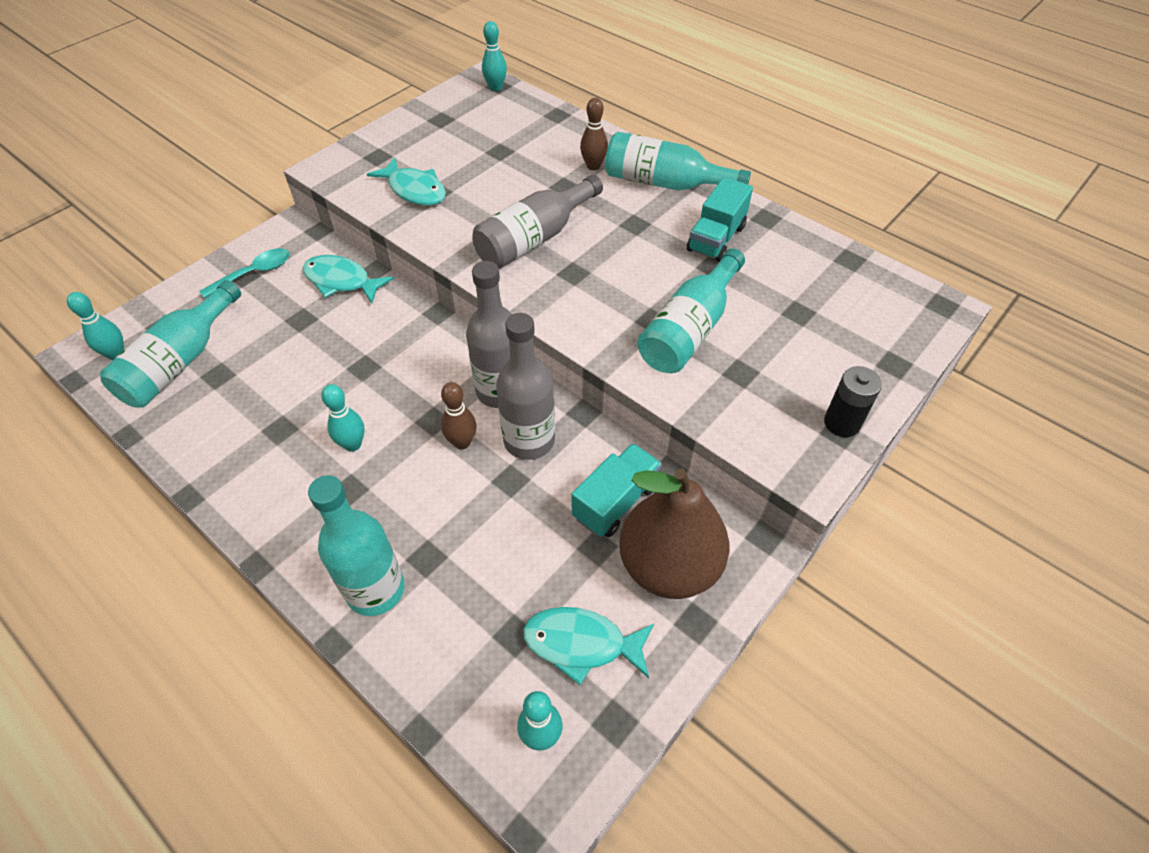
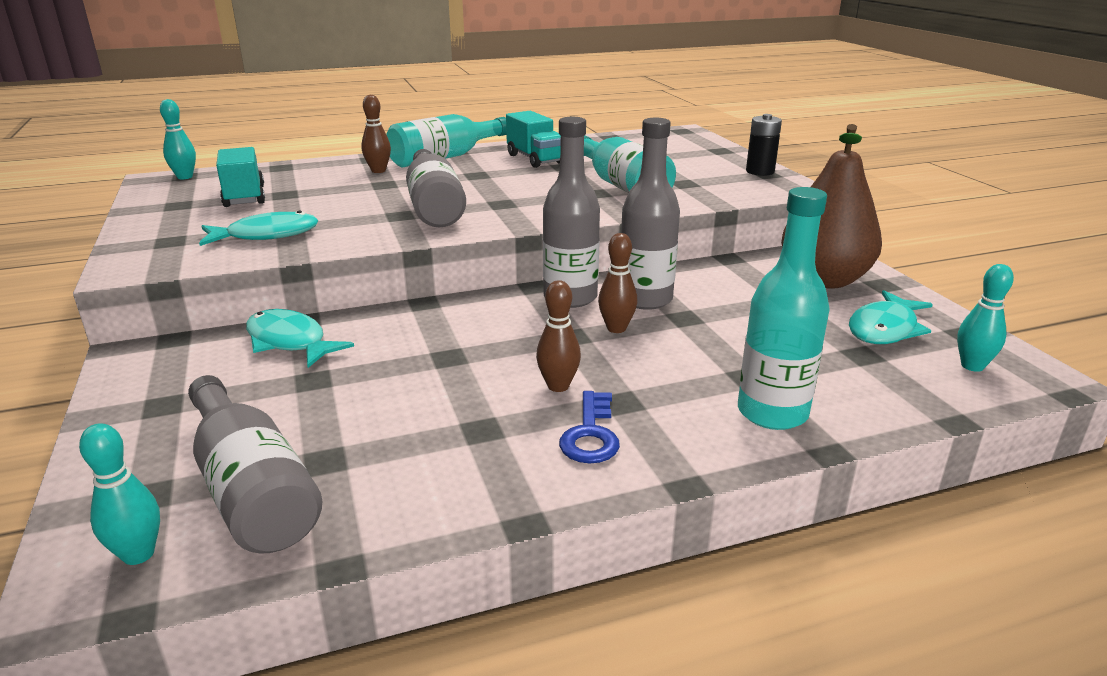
camera: 60 degrees left, 25 degrees down
turquoise bottle [100,280,241,407] -> grey bottle [188,375,322,554]
turquoise spoon [199,248,290,299] -> none
turquoise fish [303,255,394,303] -> turquoise fish turned 75 degrees clockwise [246,309,354,368]
turquoise bowling pin [321,384,365,452] -> brown bowling pin [536,280,581,392]
turquoise truck [572,443,662,537] -> turquoise truck moved to [216,147,265,207]
none -> blue key [559,391,620,464]

